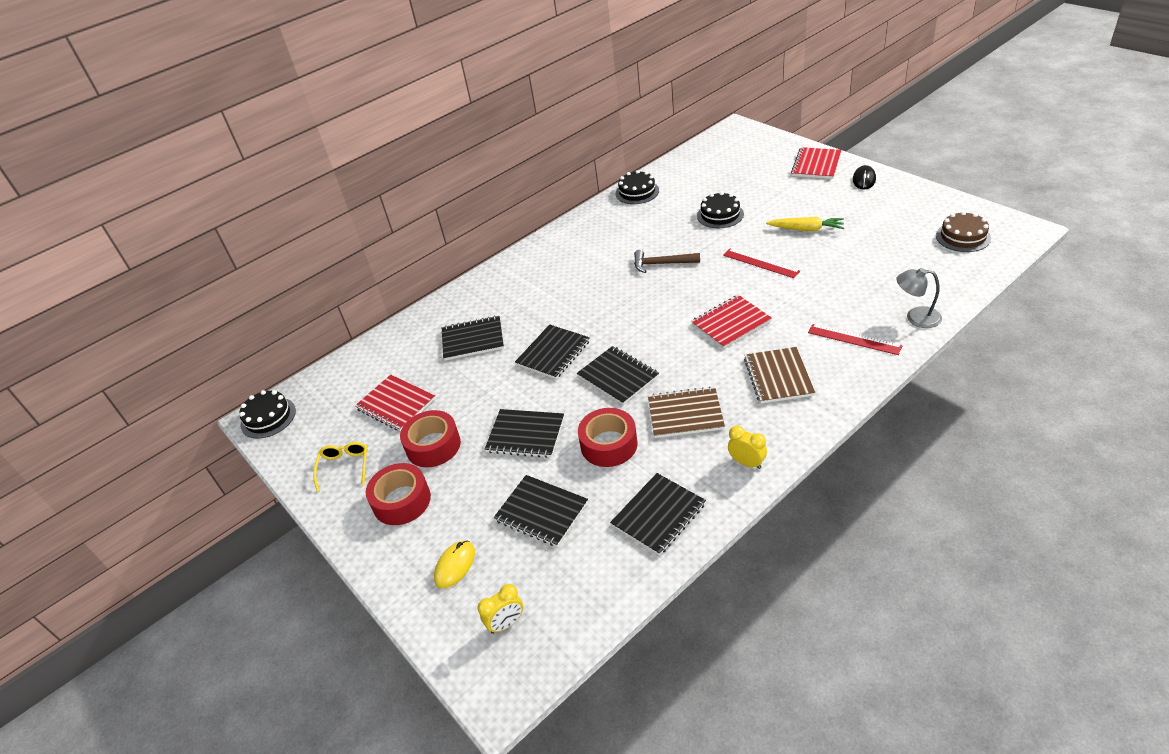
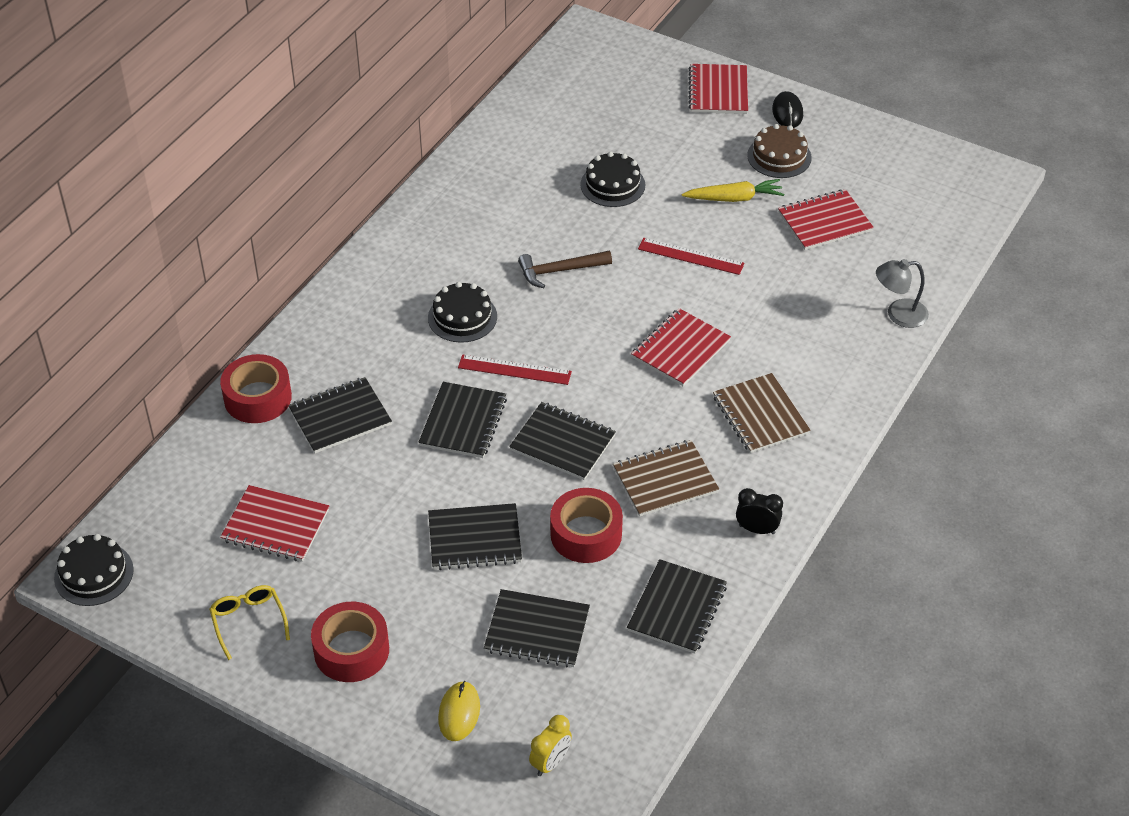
camera: 25 degrees left, 5 degrees up
red tape [400,410,461,467] -> red tape moved to [220,354,292,423]
black cake [616,170,659,204] -> black cake moved to [428,282,497,343]
yellow clock [728,425,767,469] -> black clock [736,488,783,534]
red ruler [808,324,903,355] -> red ruler moved to [458,354,572,385]
brown cake [936,211,991,252] -> brown cake moved to [747,124,812,178]
none -> red notebook [778,189,874,250]

